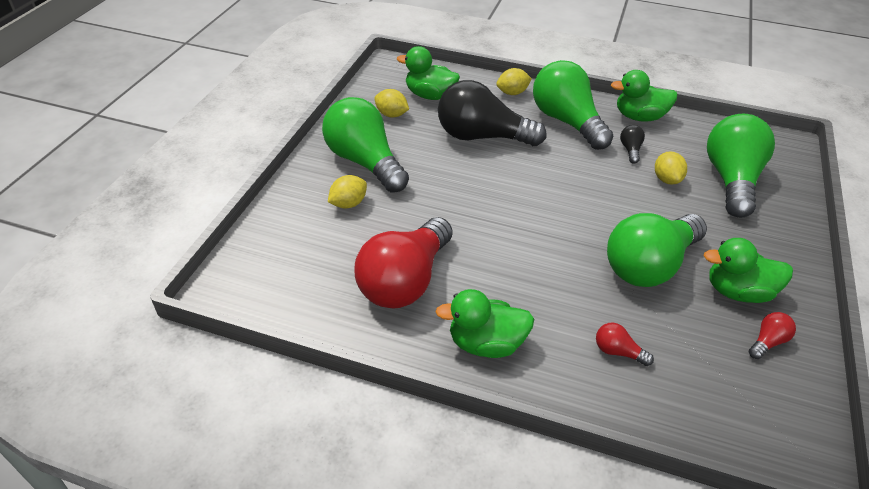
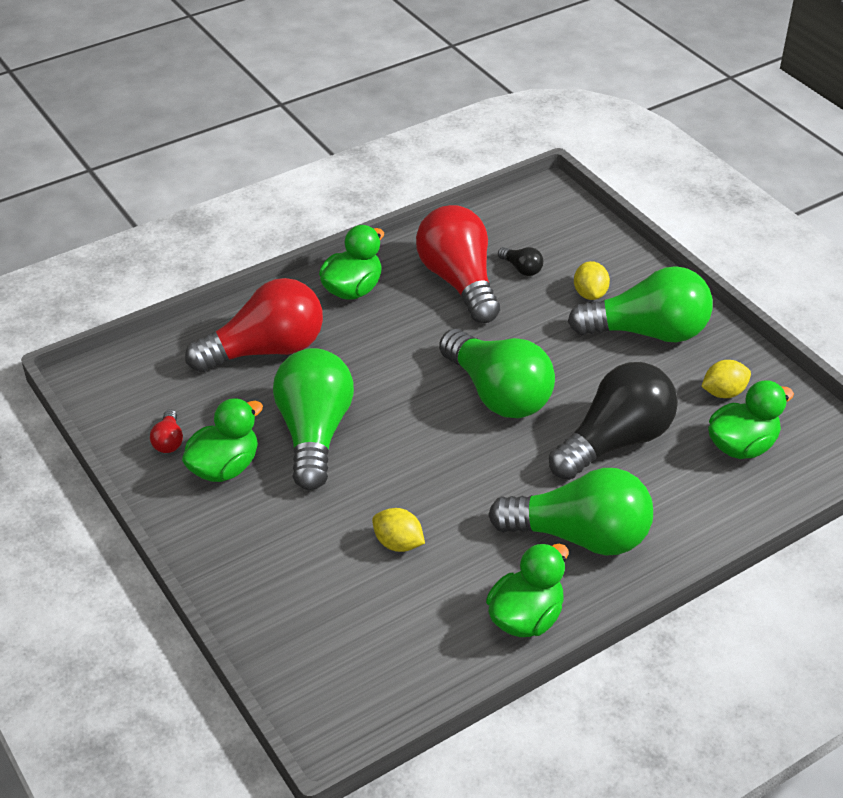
camera: 130 degrees right, 0 degrees up
yellow lemon [497,68,532,95] -> none
red light bulb [596,323,654,366] -> red light bulb [185,278,323,372], size x2.49
black light bulb [620,125,645,164] -> black light bulb moved to [498,247,543,276]
green light bulb [707,114,775,218] -> green light bulb moved to [439,329,555,418]

